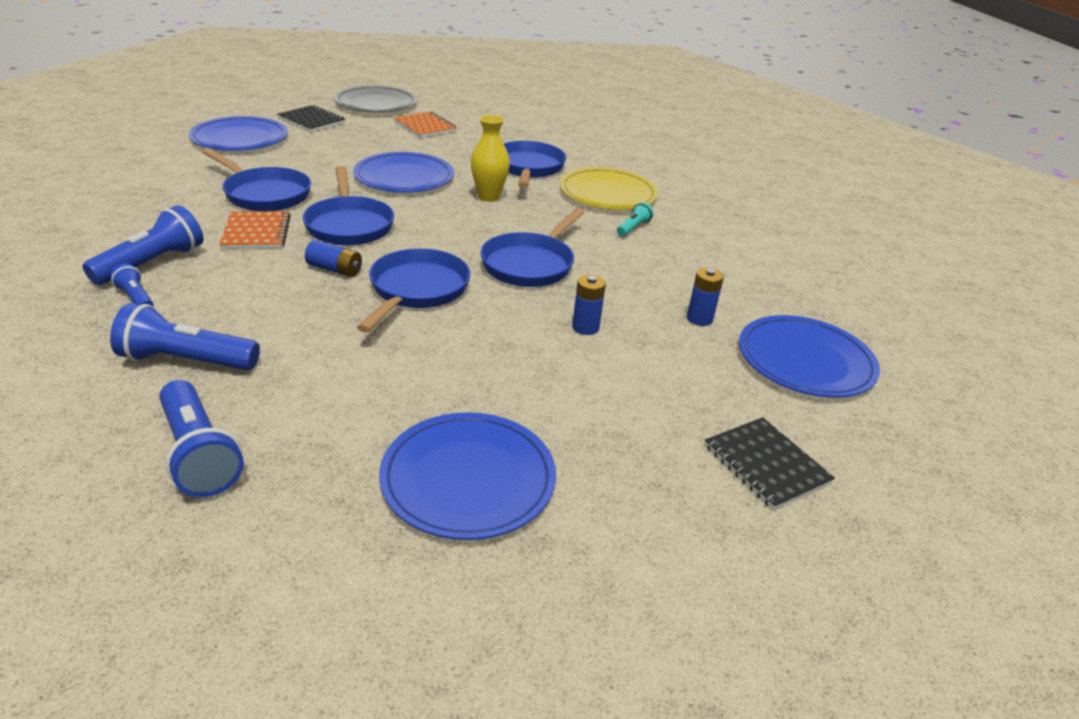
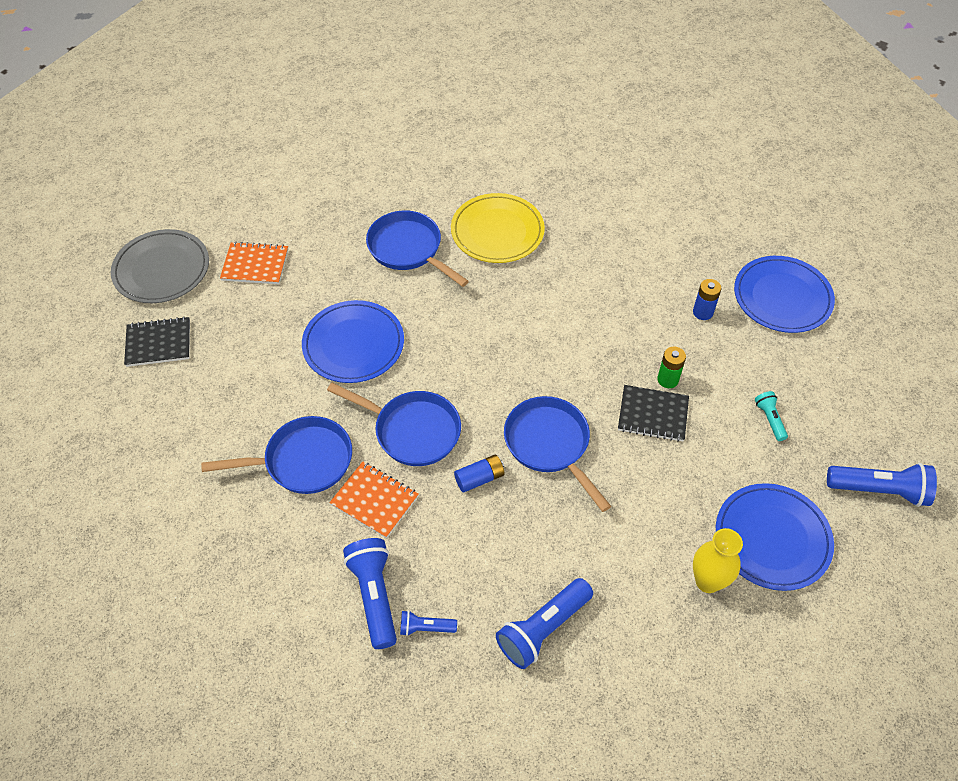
camera: 45 degrees left, 20 degrees up
blue flashlight [159,380,244,497] -> blue flashlight moved to [827,463,937,507]
blue plate [189,116,288,151] -> none
yellow vase [471,115,510,202] -> yellow vase moved to [693,528,743,593]
blue pan [480,208,585,287] -> none
blue battery [572,275,606,335] -> green battery [657,347,686,388]
turquoise flashlight [617,202,654,237] -> turquoise flashlight moved to [755,391,788,441]
black notebook [705,417,835,510] -> black notebook moved to [618,385,689,442]

